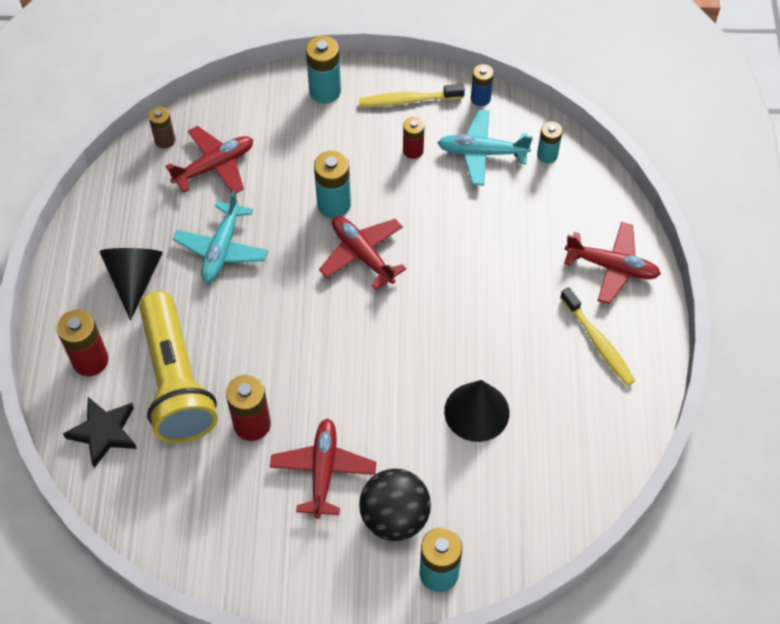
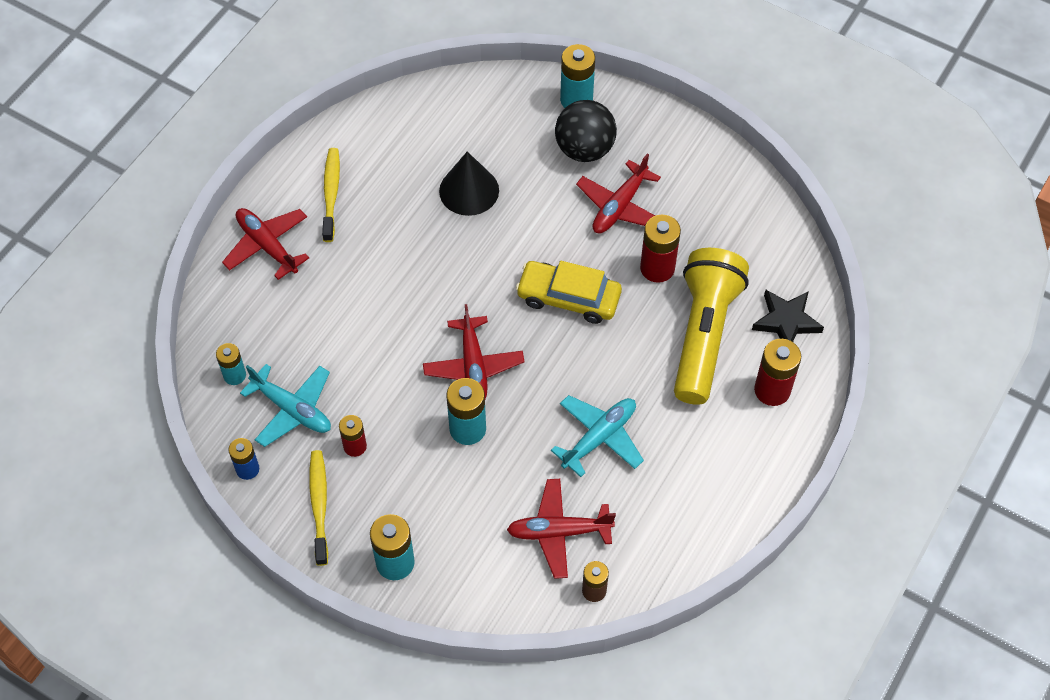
camera: 150 degrees left, 0 degrees up
black cone [99,248,163,320] -> none
yellow toothbrush [359,84,465,107] -> yellow toothbrush turned 120 degrees counterclockwise [309,450,328,566]
none -> yellow car [516,261,622,324]

